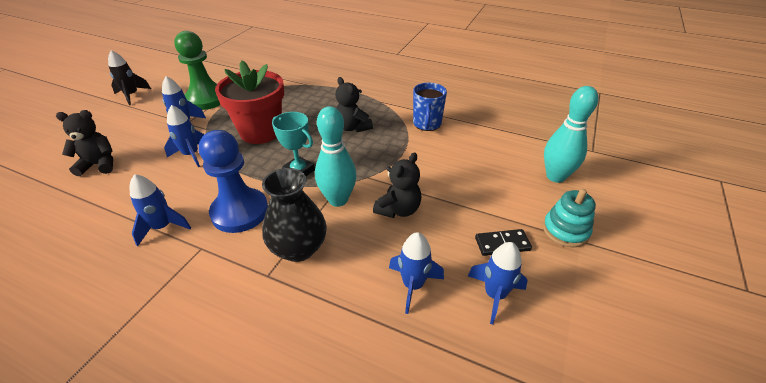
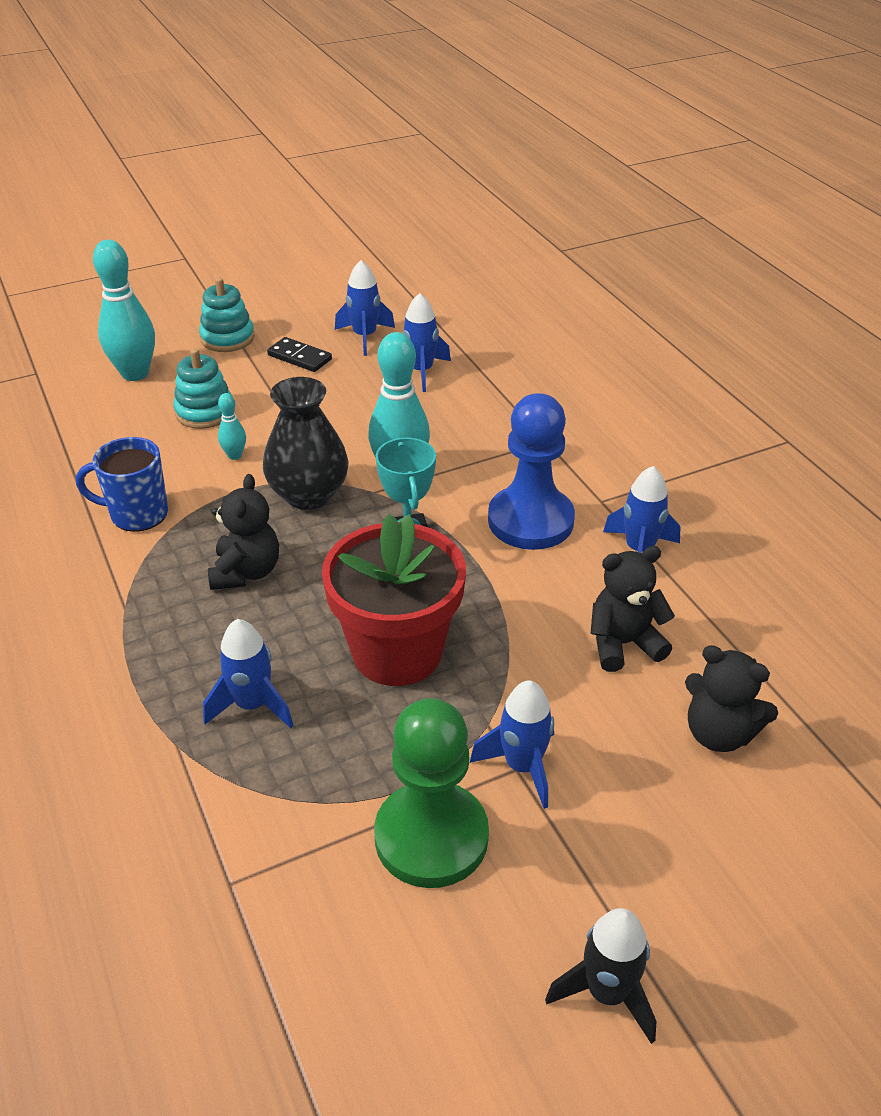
camera: 140 degrees left, 0 degrees up
blue rocket [164,105,204,167] -> blue rocket moved to [203,619,294,728]
black vase [262,168,327,262] -> black vase moved to [263,377,349,510]
black teddy bear [373,152,421,218] -> black teddy bear moved to [591,546,675,672]
blue mug [413,83,447,131] -> blue mug turned 135 degrees counterclockwise [76,437,168,532]
none -> turquoise stacking toy [173,349,232,429]
none -> turquoise bowling pin [218,393,246,460]

